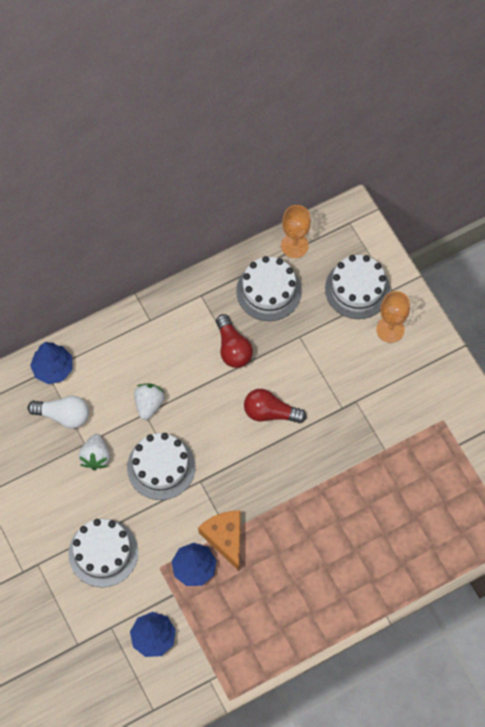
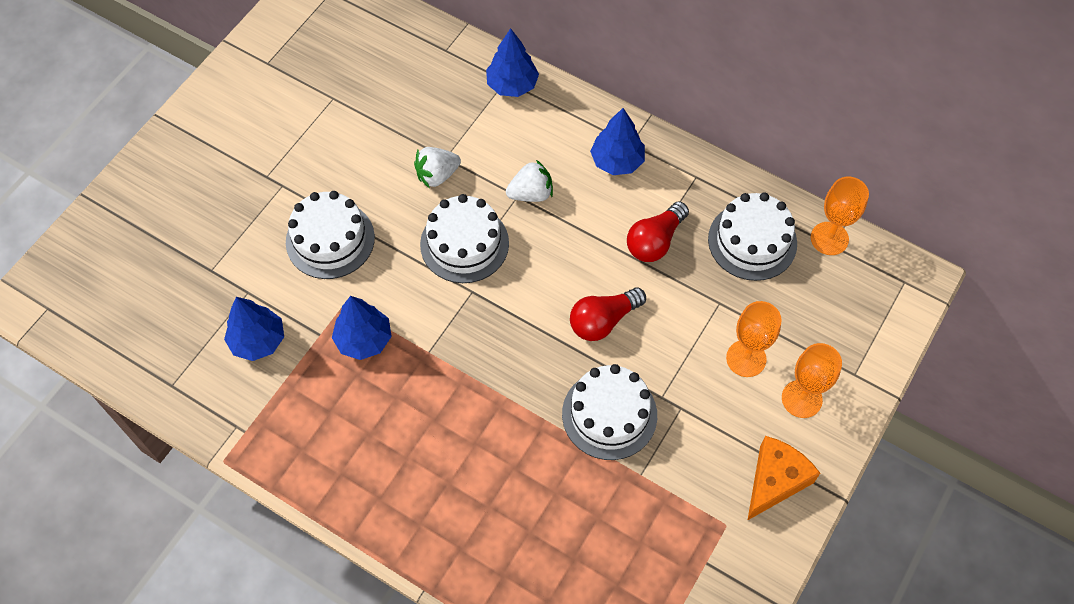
camera: 60 degrees right, 5 degrees down
white light bulb [27,396,89,429] -> none
orange cheese [198,510,240,571] -> orange cheese moved to [747,436,820,521]
red light bulb [244,389,306,423] -> red light bulb turned 105 degrees counterclockwise [570,287,646,341]
white cake [325,255,390,319] -> white cake moved to [562,364,657,460]
none -> blue tree [590,108,645,175]
none -> orange goblet [726,301,782,377]

